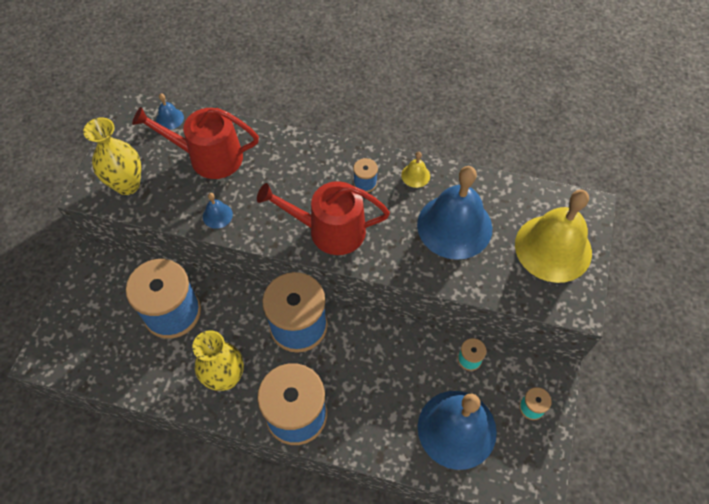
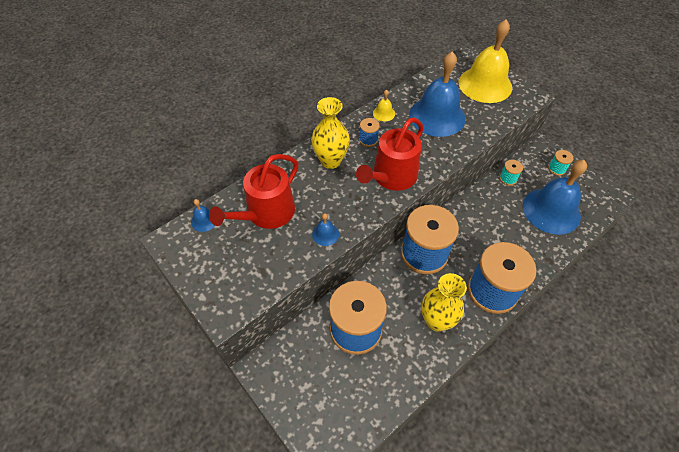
camera: 55 degrees left, 5 degrees down
yellow vase [83,117,141,195] -> yellow vase moved to [311,97,350,169]

